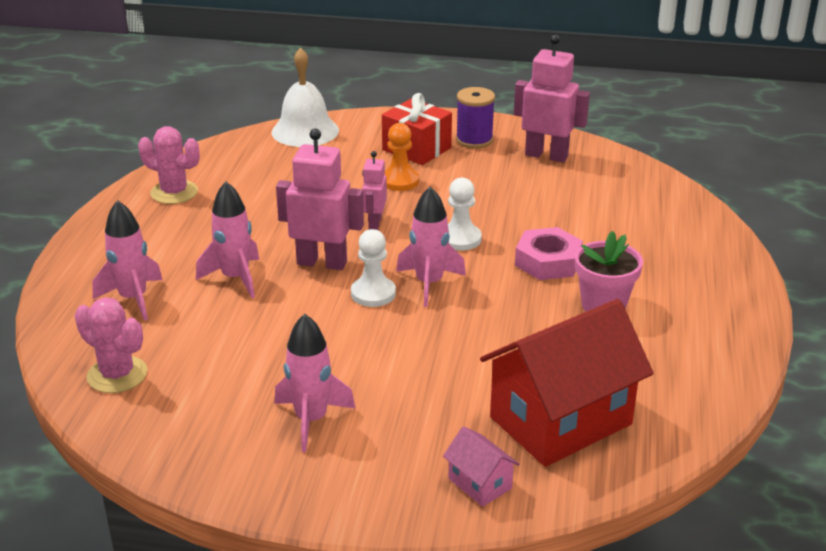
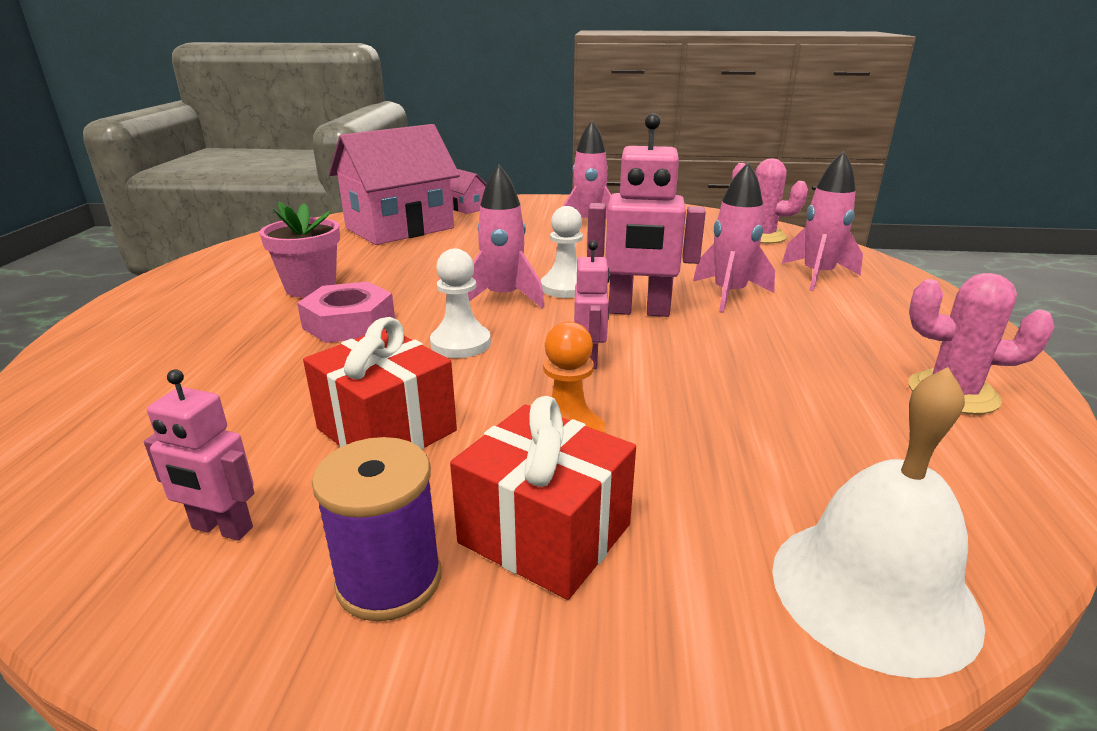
camera: 175 degrees right, 5 degrees down
red house [480,299,654,467] -> pink house [329,124,460,245]
pink robot [514,34,590,163] -> pink robot [144,369,255,541], size x0.57
none -> red gift [303,317,457,450]

